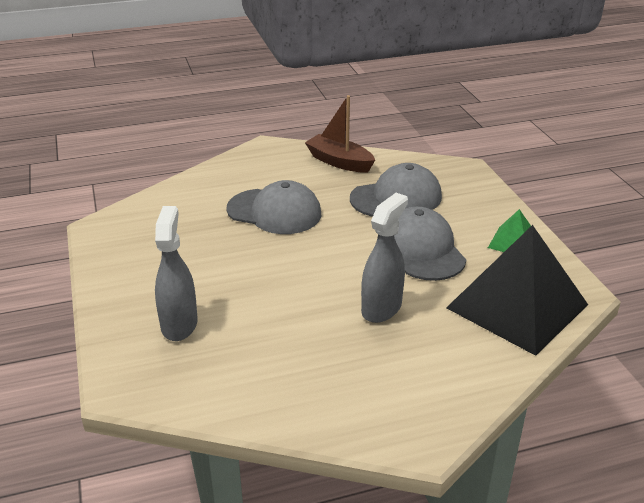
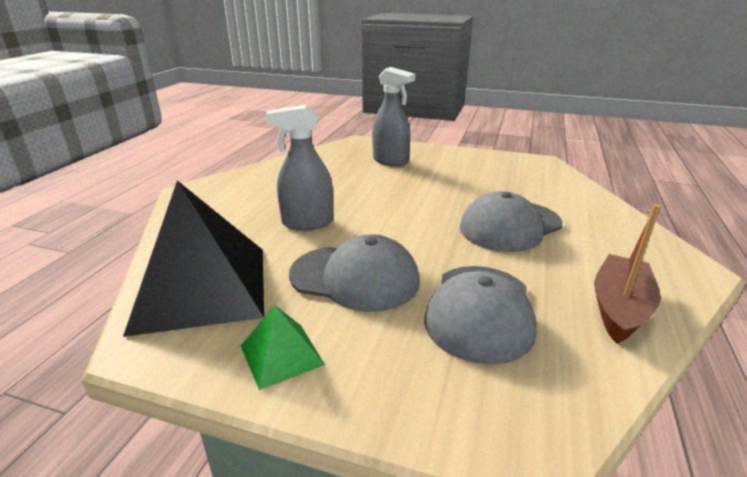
camera: 125 degrees right, 5 degrees down
brown boat [305,95,375,173] -> brown boat turned 45 degrees counterclockwise [594,204,661,344]
grey spray bottle [361,193,408,323] -> grey spray bottle turned 105 degrees clockwise [266,105,333,230]

